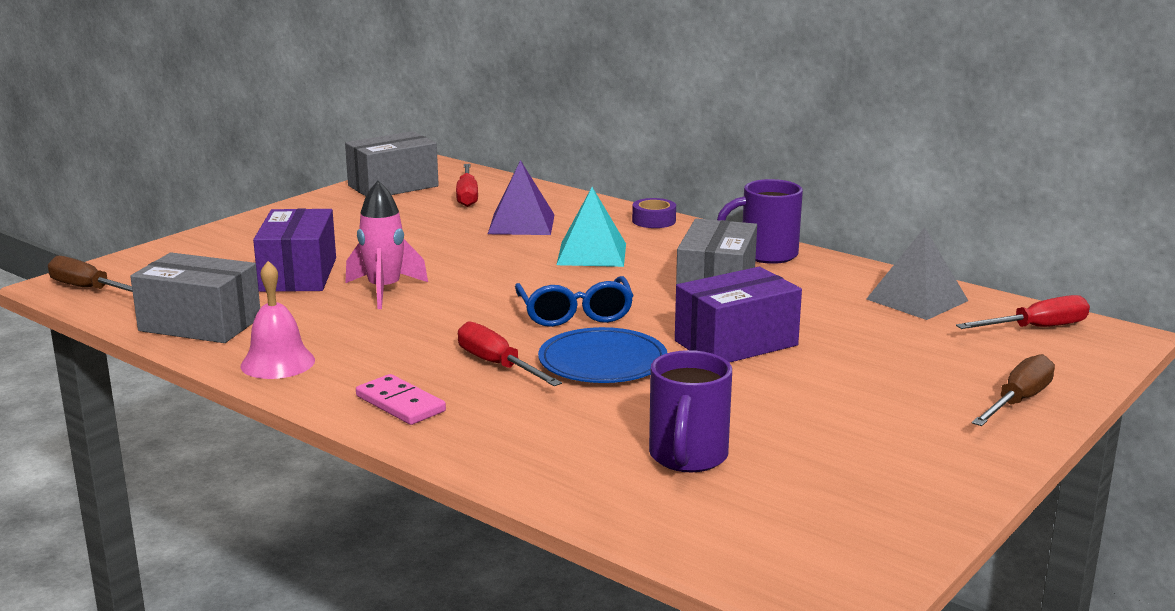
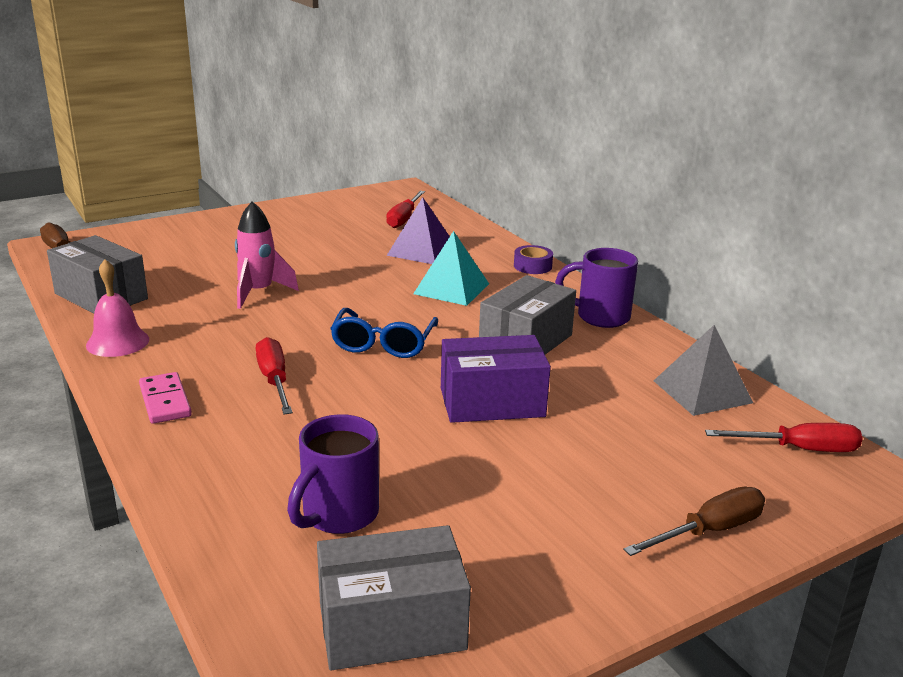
camera: 20 degrees right, 5 degrees up
purple box [253,208,336,292] -> none
grey box [345,131,439,196] -> grey box moved to [317,525,471,670]
blue plate [538,327,667,383] -> none

